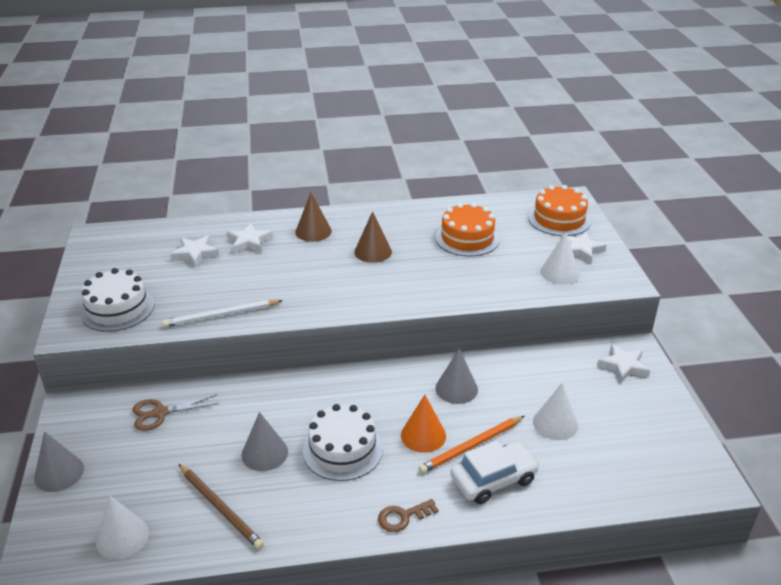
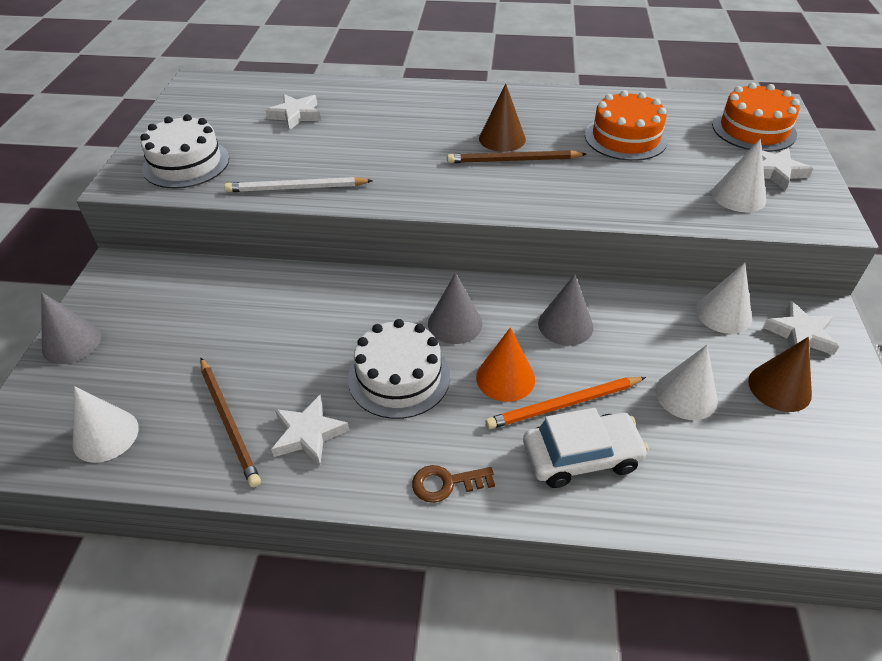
camera: 15 degrees right, 10 degrees up
brown scissors [132,394,219,431] -> none
white star [227,223,273,253] -> white star moved to [271,395,349,465]
grey cone [241,412,288,471] -> grey cone moved to [428,273,482,344]
brown cone [295,193,332,242] -> brown cone moved to [748,337,812,412]
none -> brown pencil [447,150,586,163]
none -> white cone [696,263,752,334]

